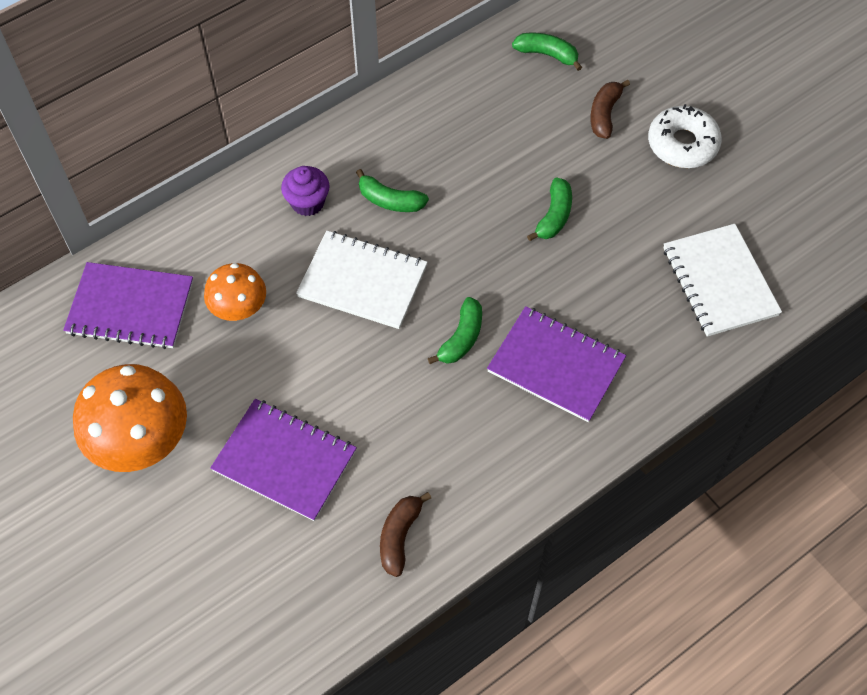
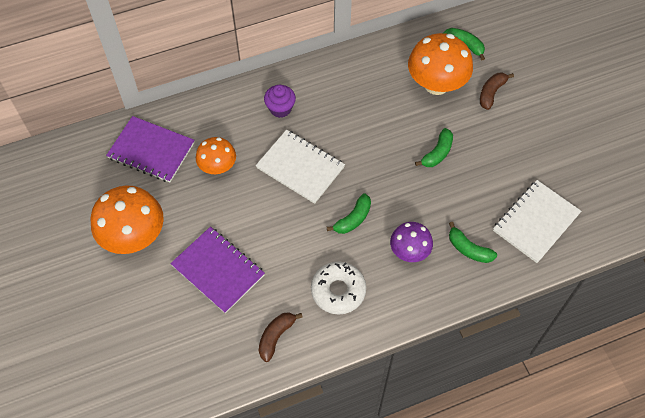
camera: 15 degrees right, 0 degrees up
green banana [356,169,429,212] -> green banana moved to [449,222,497,263]
purple notebook [487,306,626,422] -> purple mushroom [390,222,433,262]
white donut [648,104,722,168] -> white donut moved to [311,261,366,315]
white notebook [664,224,782,337] -> white notebook turned 45 degrees clockwise [493,180,581,263]
none -> orange mushroom [408,33,473,95]

